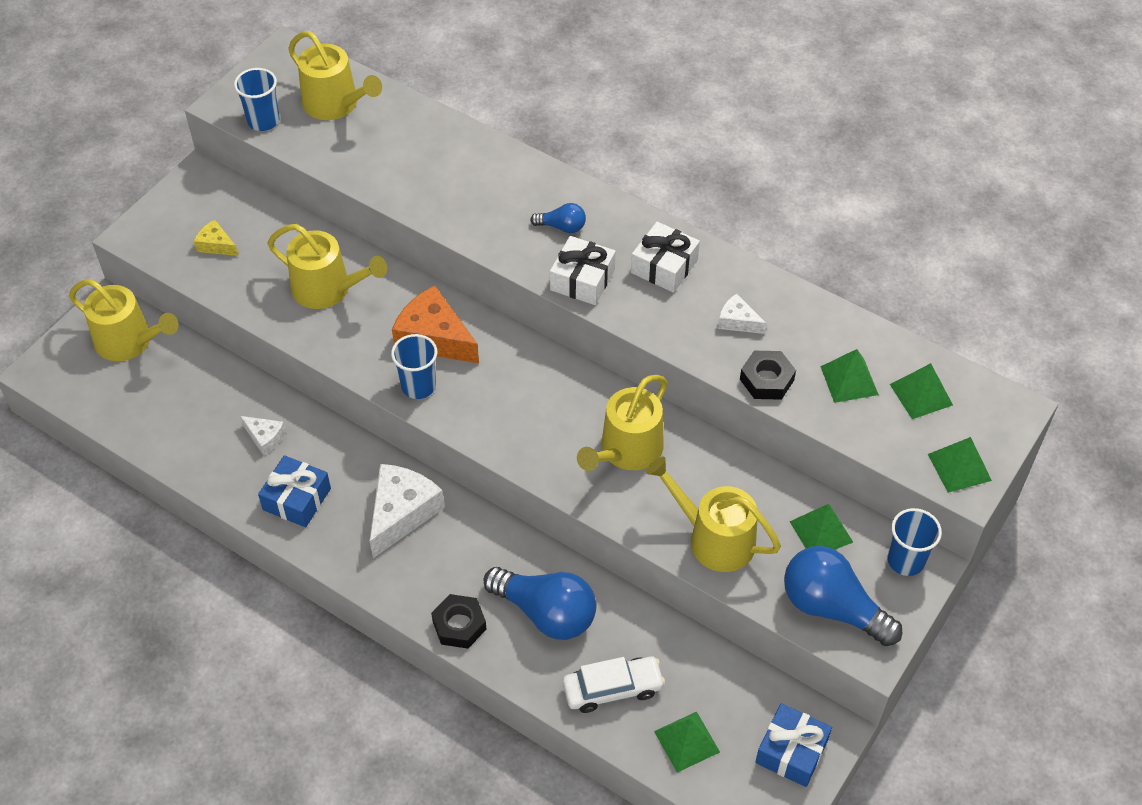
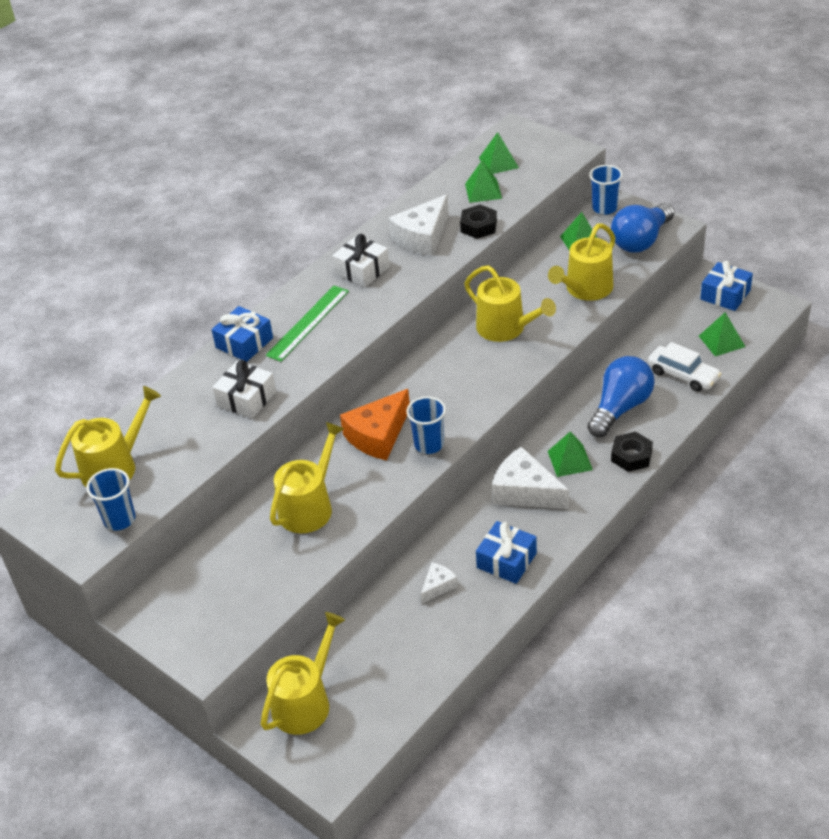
camera: 80 degrees left, 10 degrees down
yellow cheese [194,219,238,256] -> none
blue light bulb [530,203,586,233] -> green ruler [266,286,349,362]
white gift [550,236,616,305] -> white gift moved to [213,360,276,419]
white car [563,657,665,713] -> white car turned 135 degrees clockwise [648,342,721,392]
white cheese [718,294,767,334] -> white cheese [388,194,449,256], size x1.93
green pyramid [928,437,992,493] -> green pyramid moved to [548,431,593,477]
none -> blue gift [212,306,273,362]

